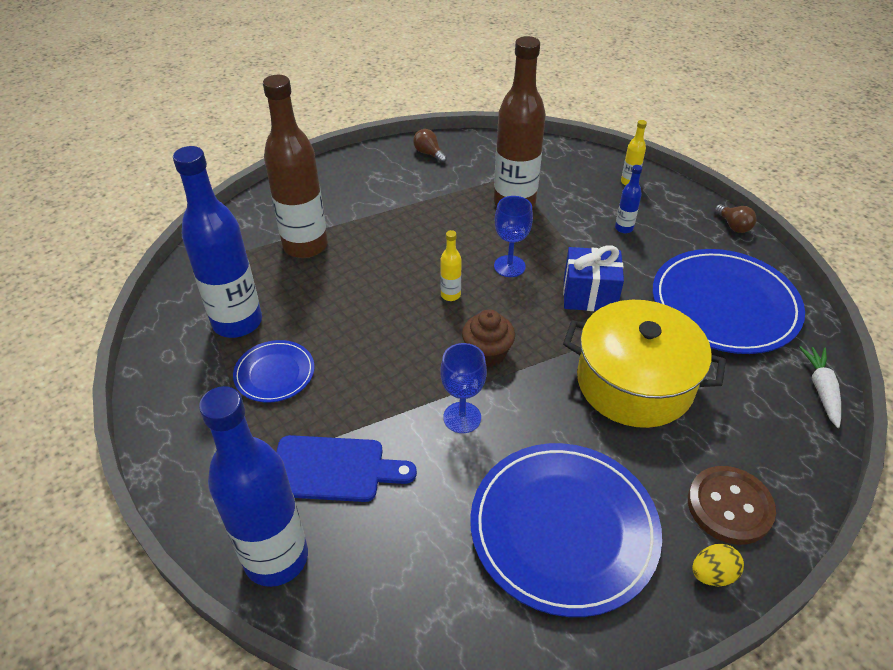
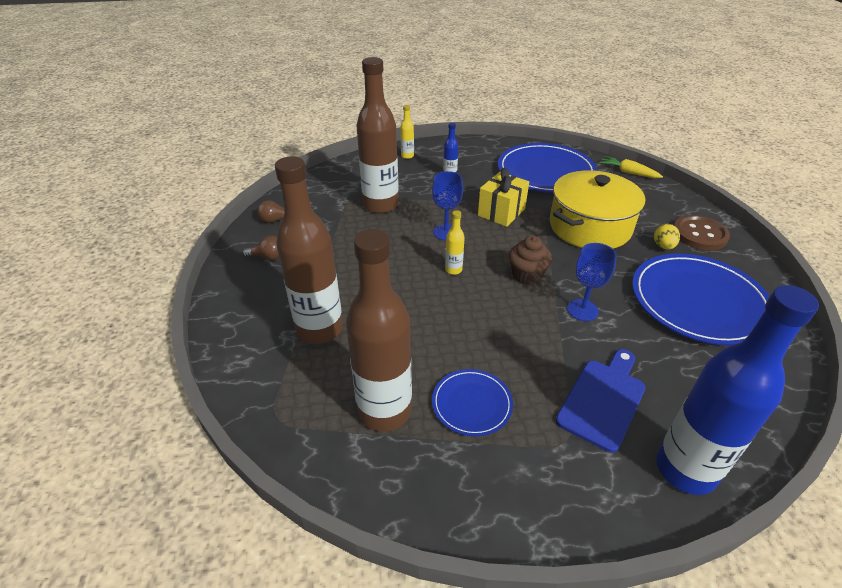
camera: 60 degrees left, 5 degrees down
blue bottle [173,146,262,338] -> brown bottle [346,229,412,432]
blue gift [563,245,624,311] -> yellow gift [478,168,529,227]
yellow egg [692,544,744,586] -> yellow egg moved to [654,224,680,249]
brown light bulb [715,204,757,233] -> brown light bulb moved to [242,235,279,260]
white carrot [799,346,841,428] -> yellow carrot [599,156,663,178]

